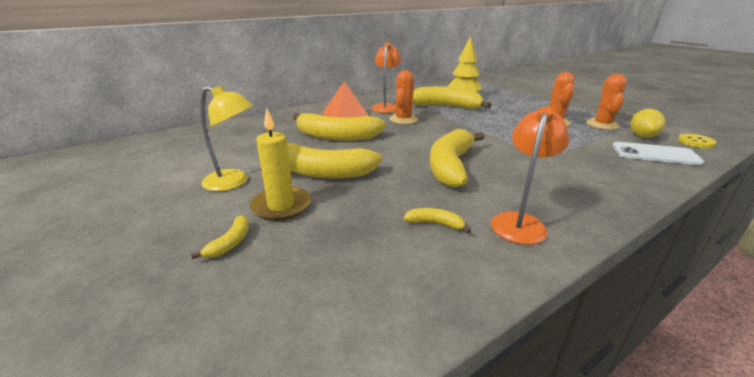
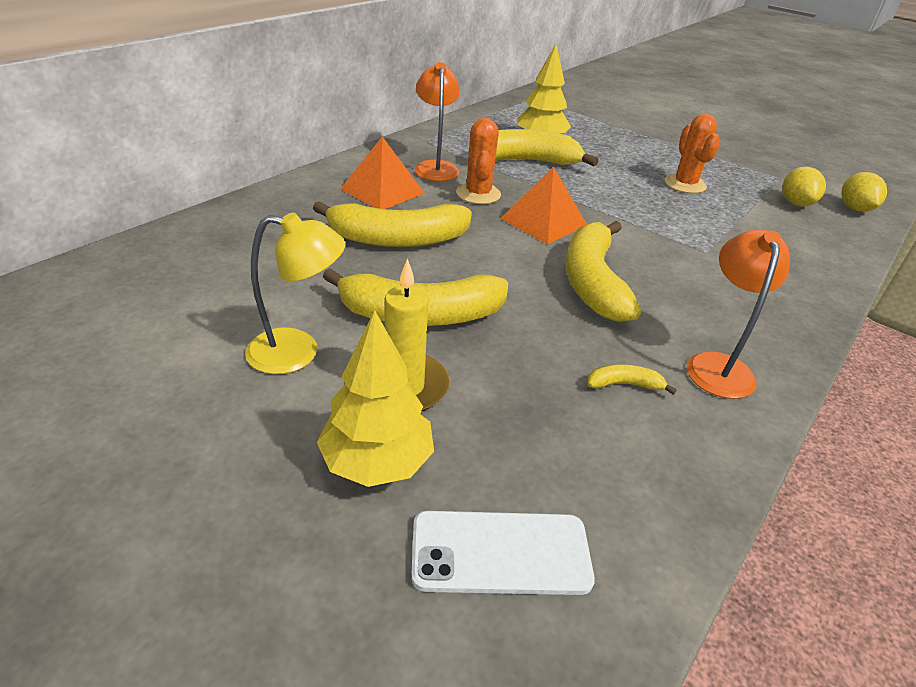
camera: 20 degrees left, 10 degrees up
yellow banana [191,215,249,259] -> yellow tree [317,310,434,487]
orange cactus [586,74,627,130] -> none
white phone [612,142,704,165] -> white phone moved to [411,511,595,595]
yellow button [678,133,717,148] -> yellow lemon [841,172,887,212]
none -> orange pyramid [500,166,587,244]

